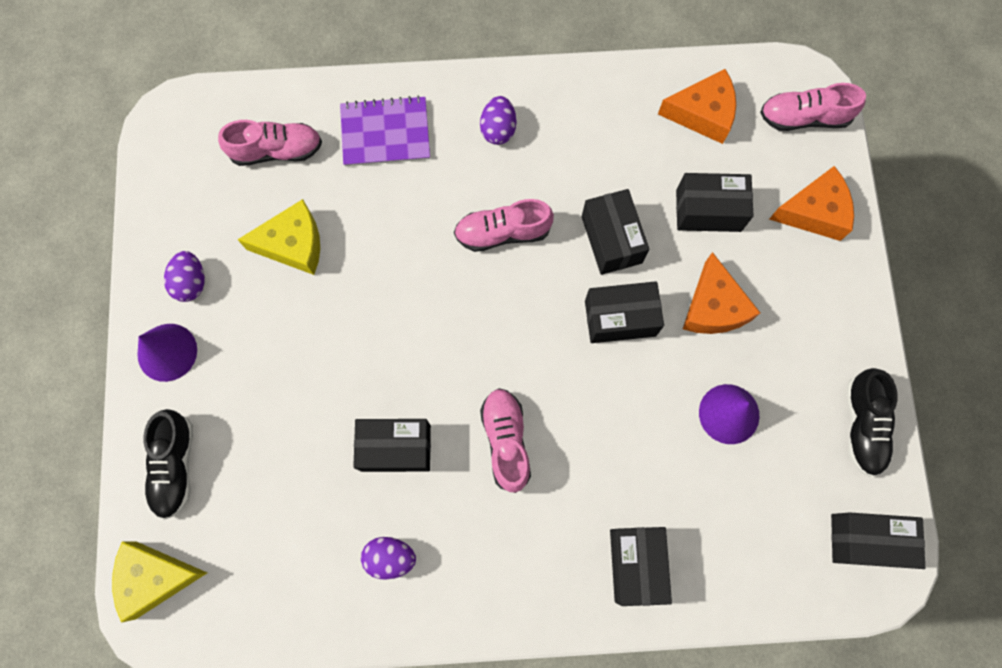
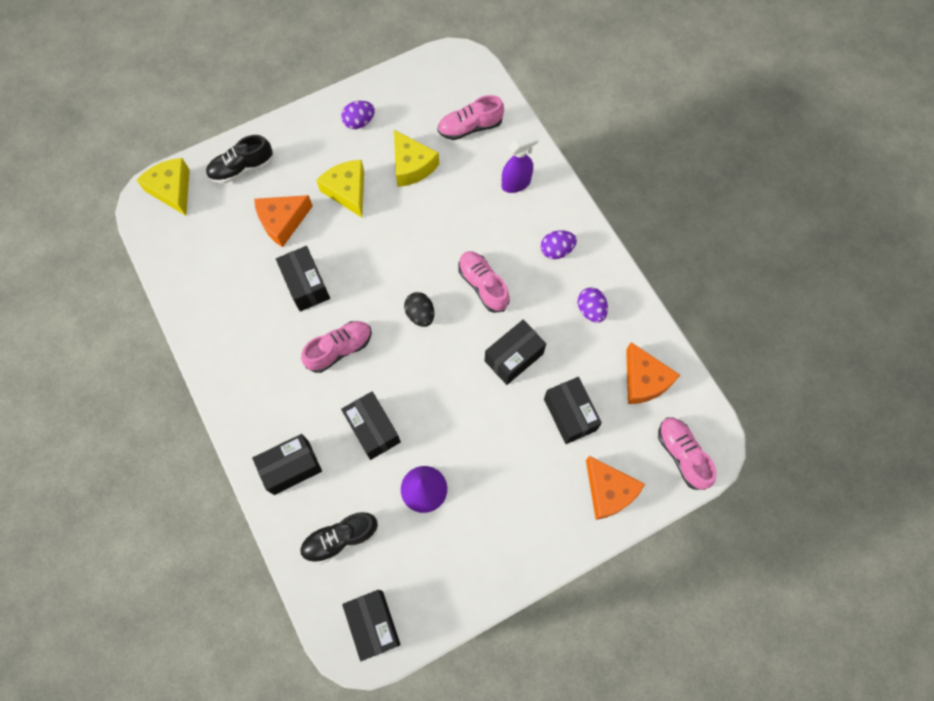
camera: 65 degrees right, 5 degrees down
purple cone [138,324,197,382] -> none
pink shoe [218,120,322,166] -> pink shoe turned 105 degrees clockwise [438,95,504,140]
purple notebook [340,96,430,166] -> purple spray bottle [502,133,539,193]
purple egg [361,537,416,580] -> purple egg moved to [578,287,608,323]
black box [585,281,664,343] -> black box moved to [341,391,401,460]
orange cheese [683,252,760,334] -> orange cheese moved to [254,195,313,247]
black shoe [847,368,897,477] -> black shoe moved to [300,512,378,564]
none -> yellow cheese [316,160,364,218]
none -> black egg [404,292,434,327]

